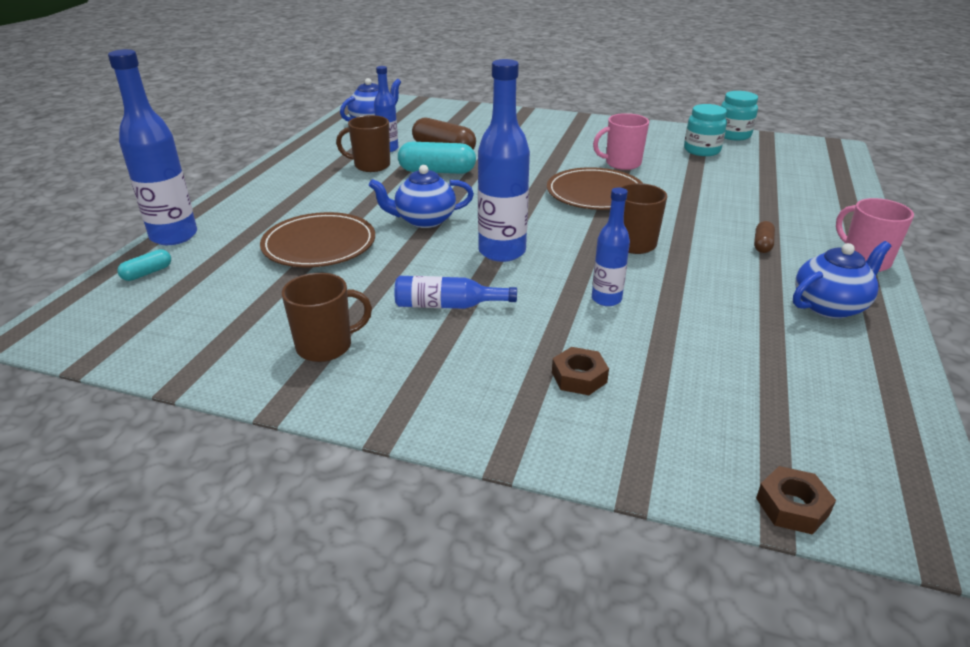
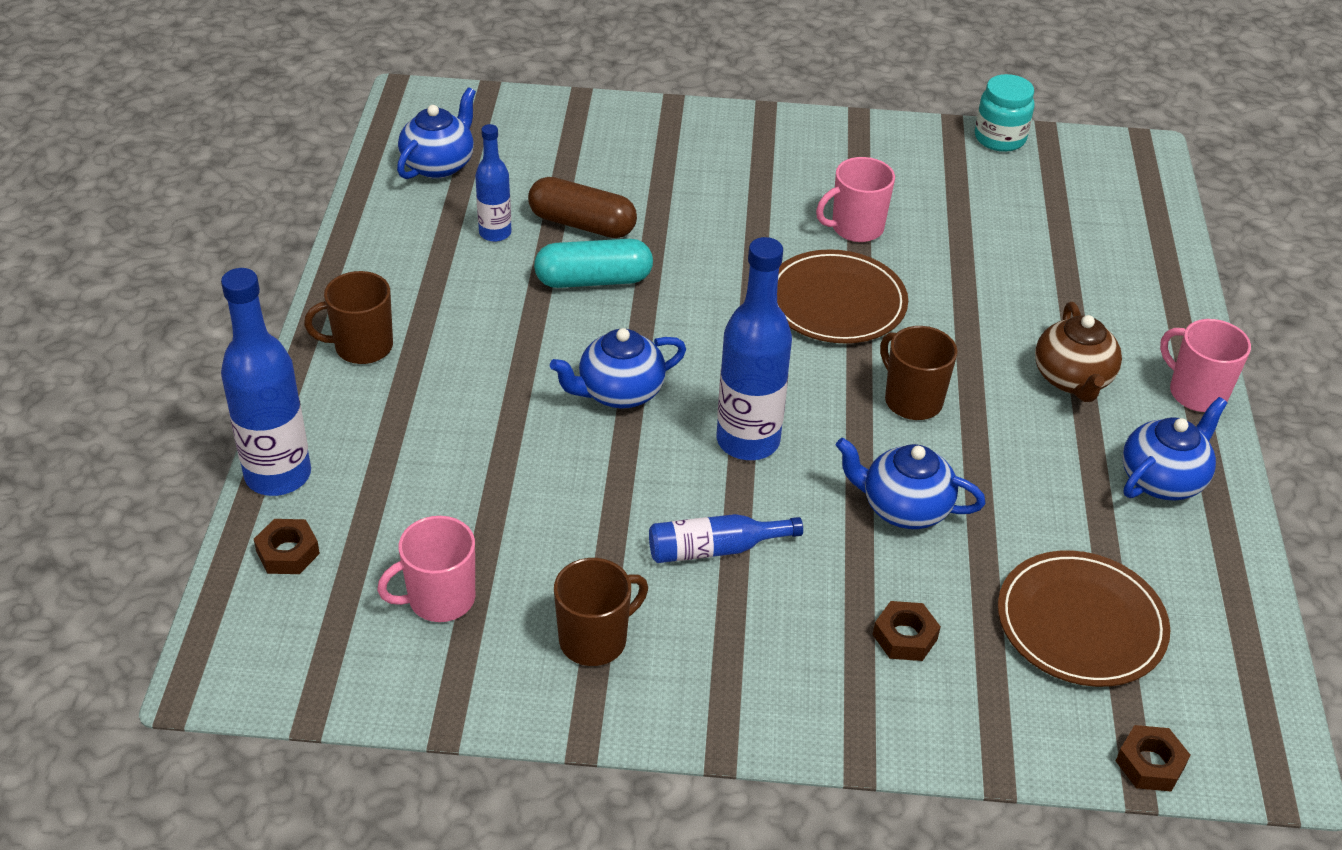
camera: 15 degrees left, 10 degrees up
turquoise capsule [118,249,171,281] -> brown nut [254,519,320,574]
brown plate [260,212,375,267] -> brown plate moved to [998,550,1170,687]
brown mug [336,115,390,172] -> brown mug moved to [304,271,393,364]
blue bottle [592,187,630,306] -> blue teapot [836,438,986,529]
turquoise jar [684,104,727,156] -> none
brown capsule [754,221,775,253] -> brown teapot [1035,302,1122,402]
none -> pink mug [377,516,475,622]

